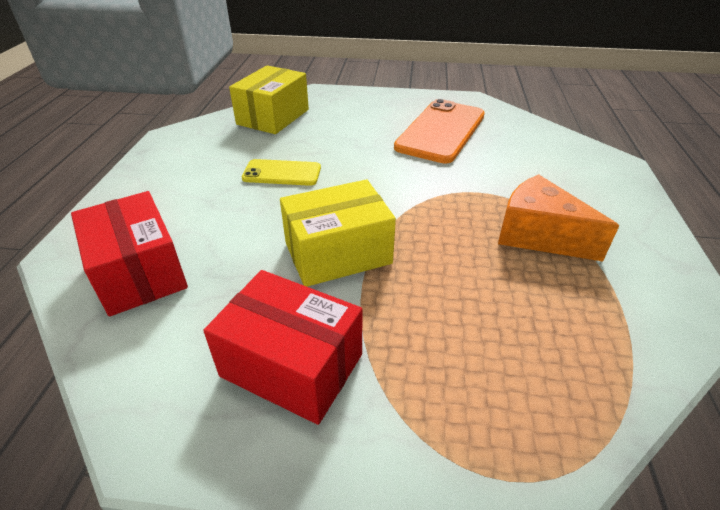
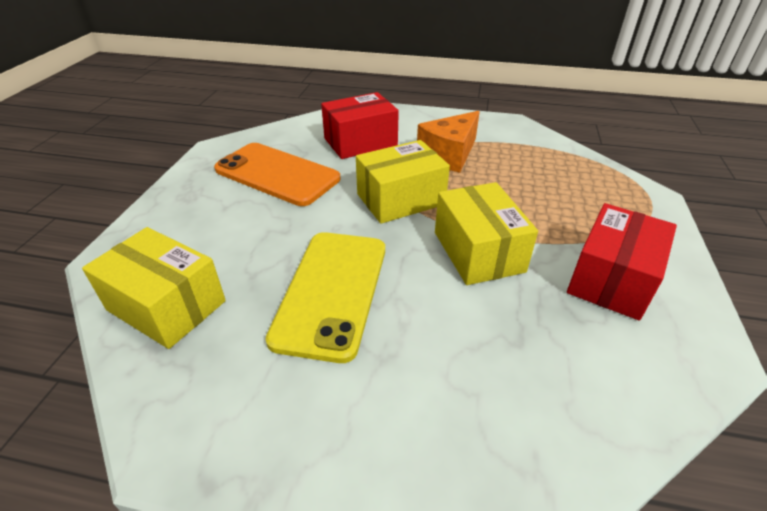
camera: 85 degrees left, 0 degrees up
red box [71,191,188,316] -> red box moved to [321,92,399,159]
yellow phone [242,159,321,186] -> yellow phone [266,232,385,363], size x1.78
none -> yellow box [356,140,450,224]

